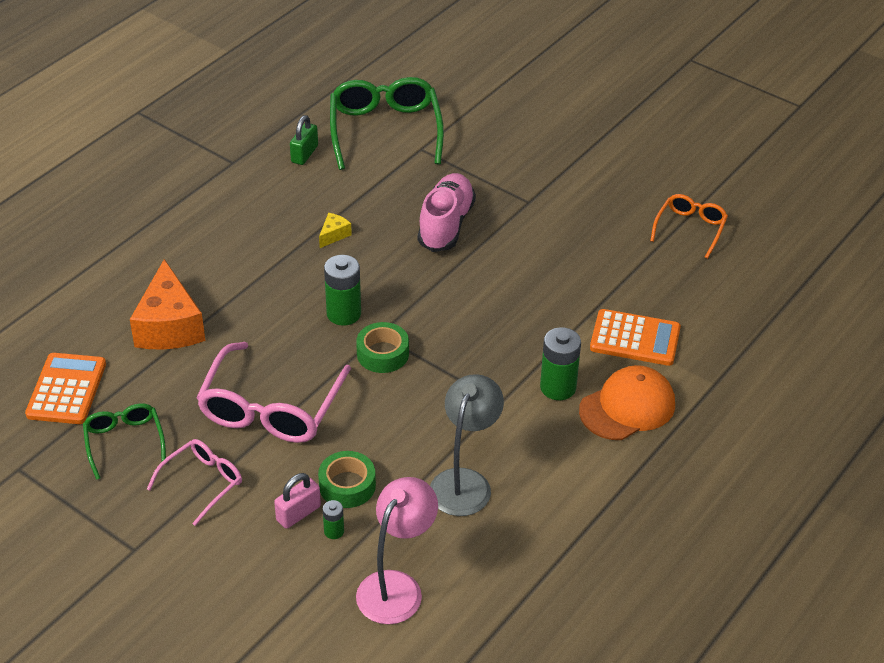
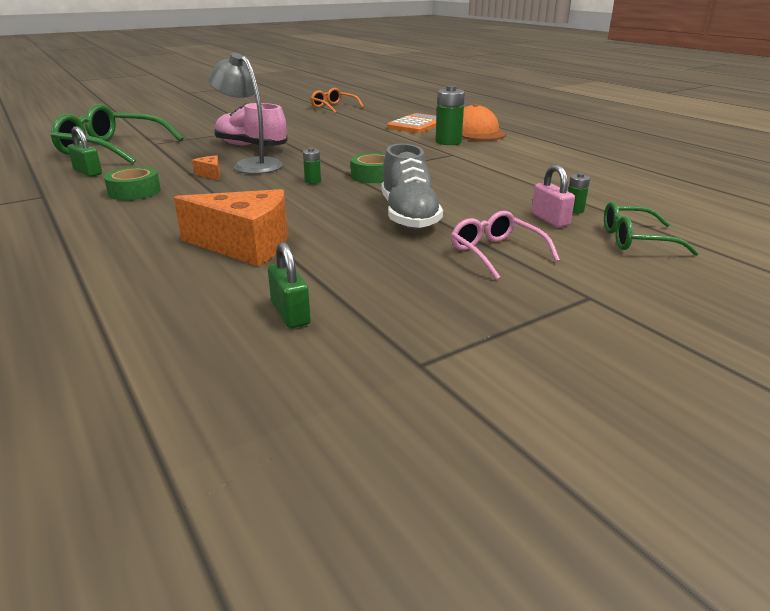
camera: 70 degrees left, 15 degrees down
orange calculator [25,353,106,424] -> green padlock [268,242,311,328]
green glasses [83,403,166,480] -> green glasses moved to [604,201,699,256]
pink glasses [196,342,351,443] -> grey shoe [382,143,443,229]
green tape [318,451,376,508] -> green tape moved to [104,167,161,200]
yellow cheese [319,213,352,248] -> orange cheese [192,155,220,180]
green battery [324,255,361,326] -> green battery [303,148,321,184], size x0.51
pink lamp [356,477,438,624] -> none
grey lamp [430,374,504,516] -> grey lamp moved to [208,53,283,174]

